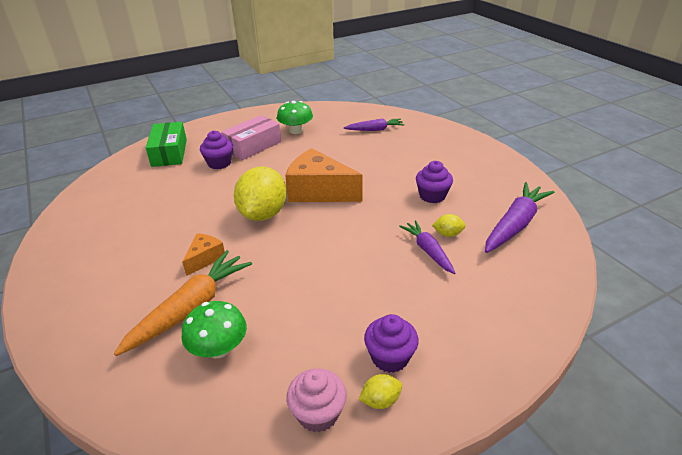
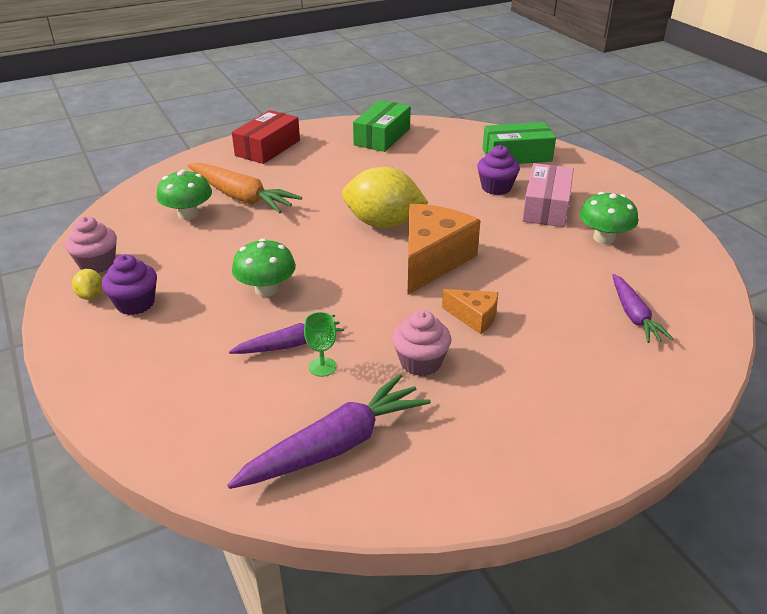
camera: 90 degrees right, 0 degrees up
orange cheese [182,233,225,276] -> orange cheese moved to [442,289,498,334]
pink box [221,115,281,160] -> pink box turned 60 degrees clockwise [522,163,574,227]
purple cupcake [416,161,453,203] -> pink cupcake [392,310,451,376]
yellow lemon [432,214,466,237] -> green goblet [304,312,336,377]
purple carrot [485,182,554,253] -> purple carrot turned 75 degrees counterclockwise [227,374,431,489]
none -> red box [232,110,300,164]
none -> green mushroom [232,238,296,297]
none -> green box [353,100,411,152]

